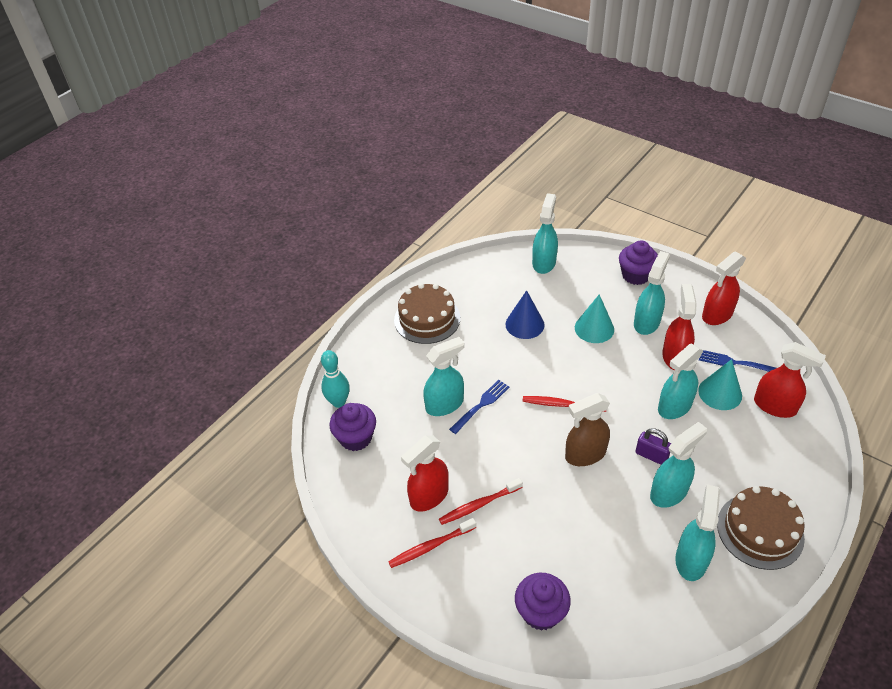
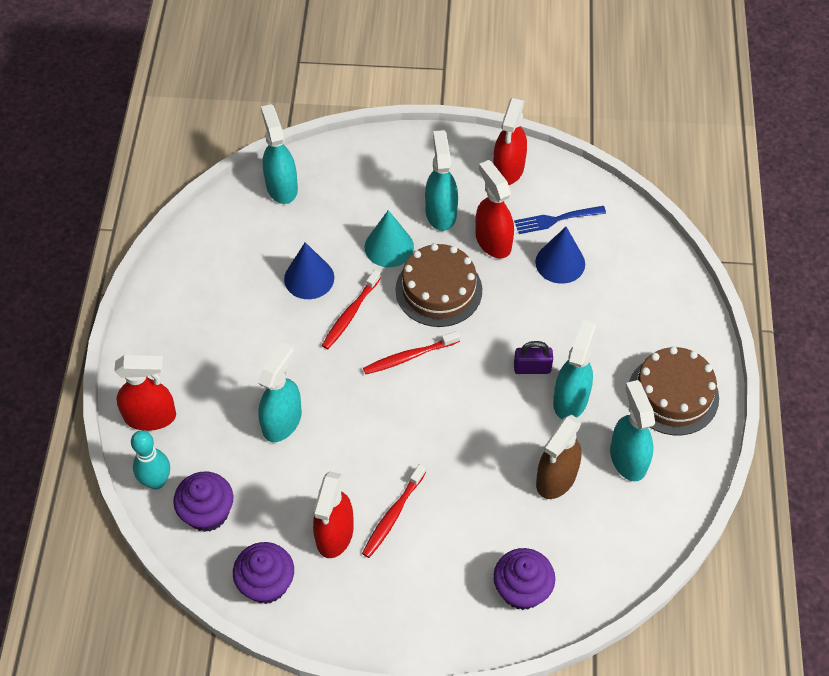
camera: 35 degrees left, 10 degrees up
red toothbrush [388,518,476,568] -> red toothbrush moved to [322,269,381,349]
brown cake [394,283,460,344] -> brown cake moved to [395,243,482,327]
blue fork [449,380,510,434] -> none
brown spray bottle [565,393,610,466] -> brown spray bottle moved to [536,415,582,499]
purple cupcake [619,240,658,285] -> purple cupcake moved to [233,542,294,604]
turquoise spray bottle [658,344,703,419] -> none
turquoise cone [698,359,742,410] -> blue cone [535,227,585,284]
red spray bottle [754,342,826,418] -> red spray bottle moved to [114,355,176,431]

